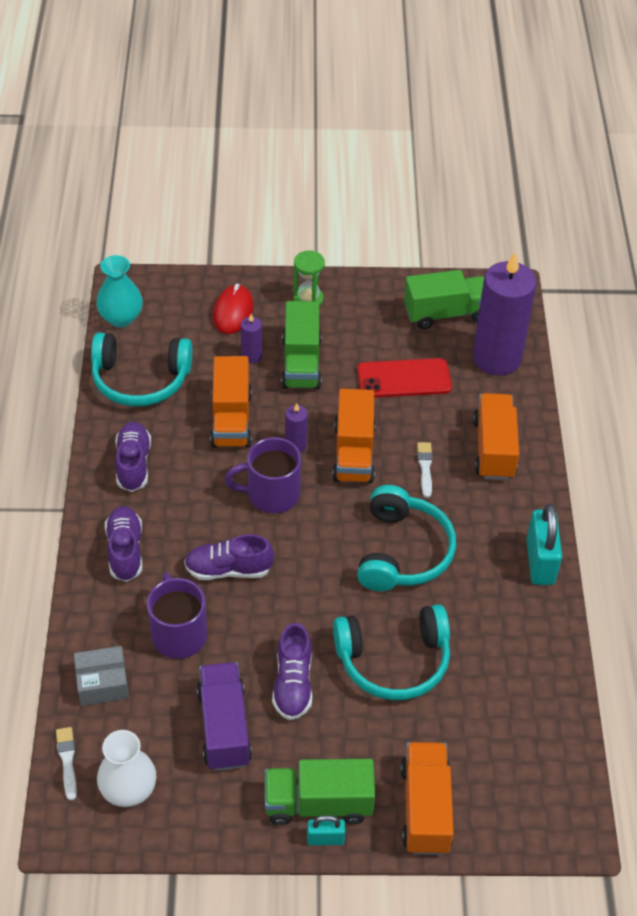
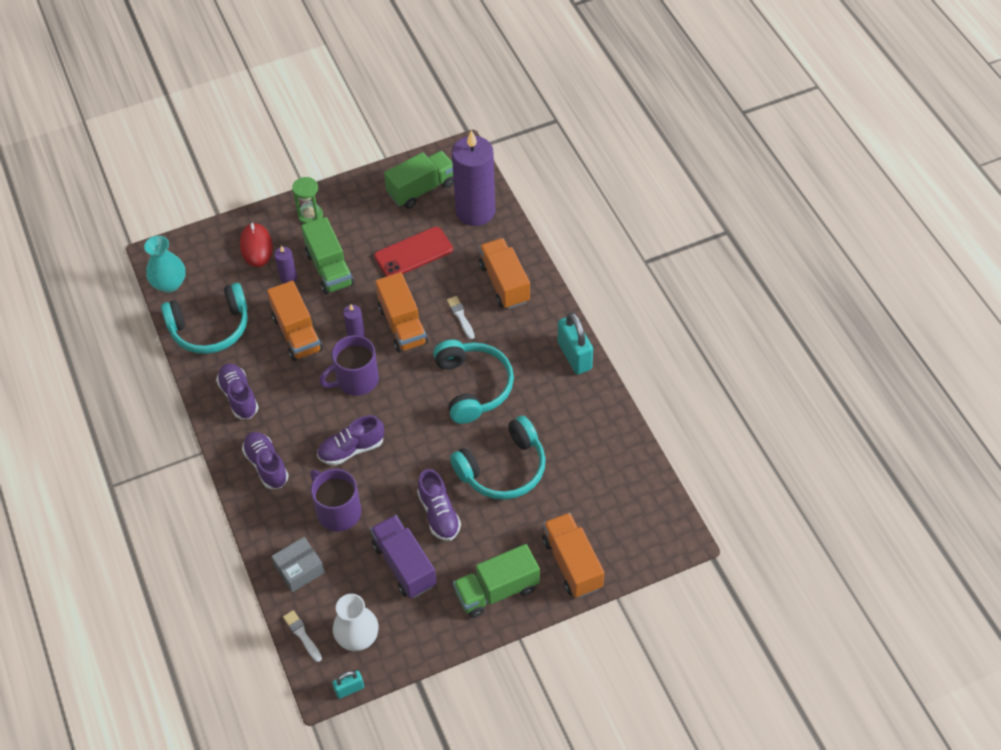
camera: 20 degrees left, 5 degrees up
turquoise padlock [307,815,345,845] -> turquoise padlock moved to [332,671,364,699]

